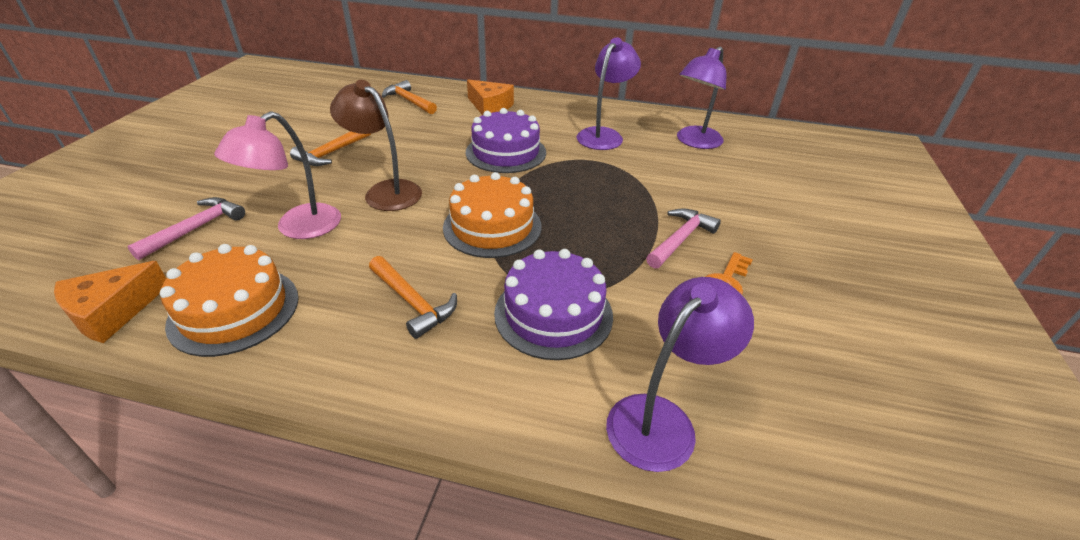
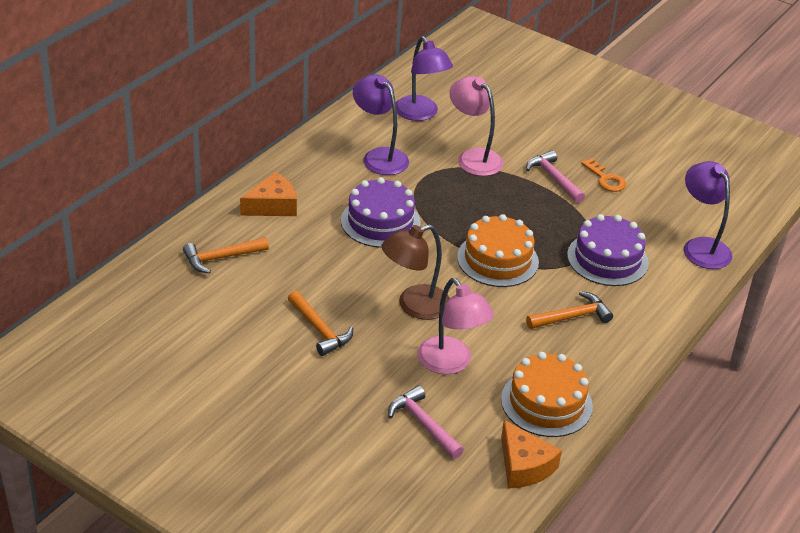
camera: 70 degrees left, 0 degrees up
none -> pink lamp [449,76,504,176]

